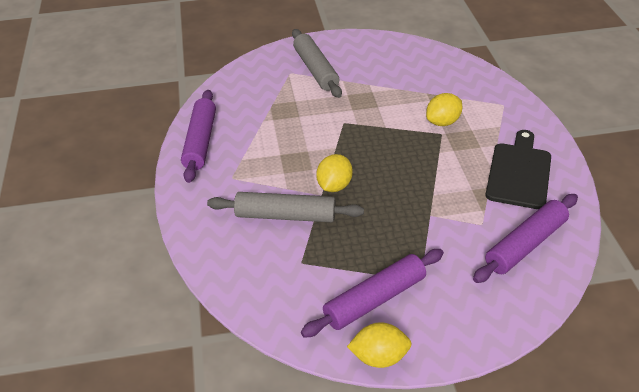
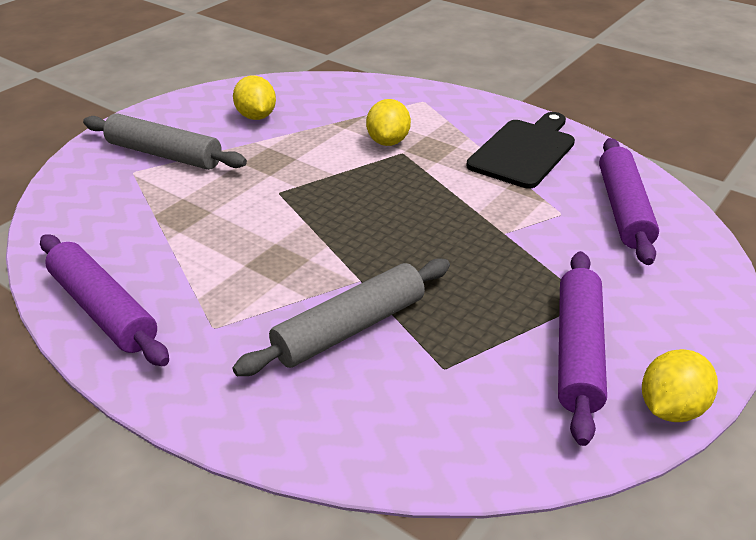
camera: 45 degrees left, 5 degrees down
yellow lemon [316,154,353,192] -> yellow lemon moved to [233,75,276,120]
black cutting board [485,130,551,209] -> black cutting board turned 60 degrees clockwise [466,112,575,188]

